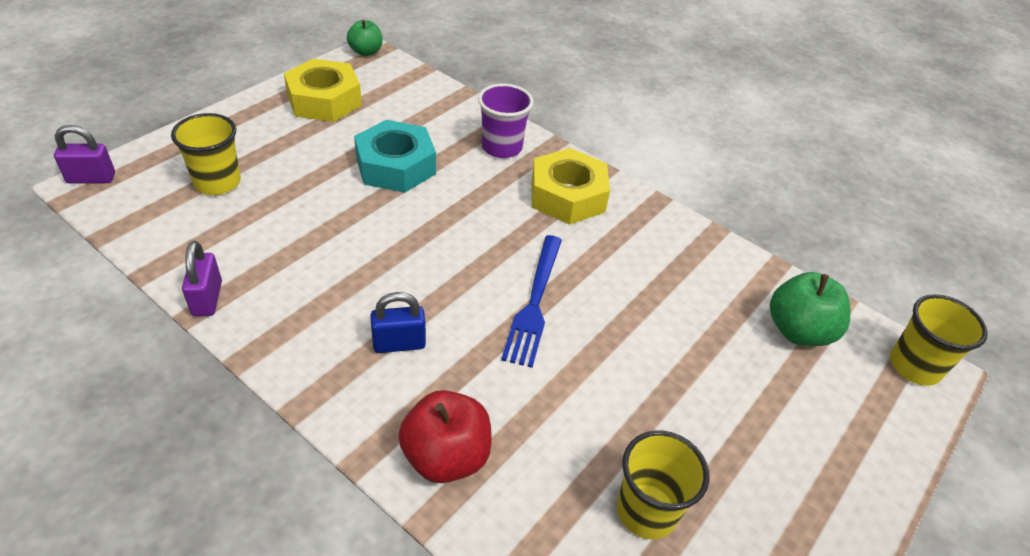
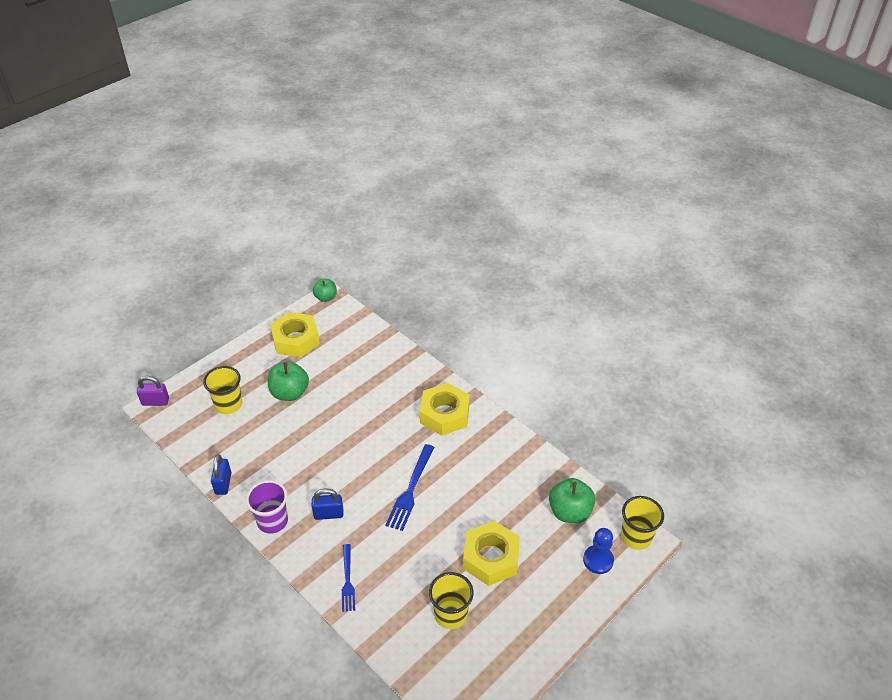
camera: 10 degrees right, 0 degrees up
purple padlock [182,241,222,316] -> blue padlock [211,454,232,495]
turquoise nut [354,120,436,193] -> none
red apple [398,390,492,483] -> blue fork [342,544,355,612]
purple cup [478,84,534,158] -> purple cup moved to [246,480,288,534]
none -> green apple [268,361,309,401]
none -> yellow nut [463,521,520,586]
none -> blue pawn [583,528,614,574]

